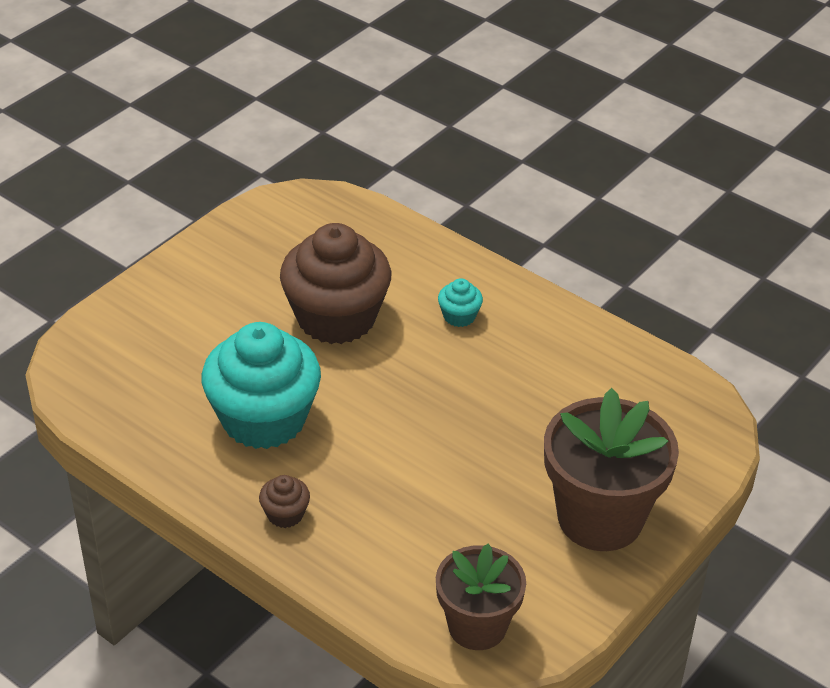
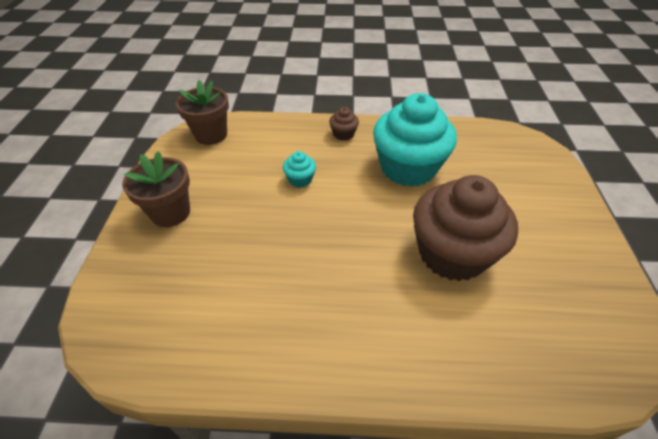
camera: 145 degrees right, 5 degrees up
turquoise cupcake [438,278,483,327] -> turquoise cupcake moved to [283,151,316,188]
brown flower pot [544,388,679,551] -> brown flower pot [122,151,190,227], size x0.64

